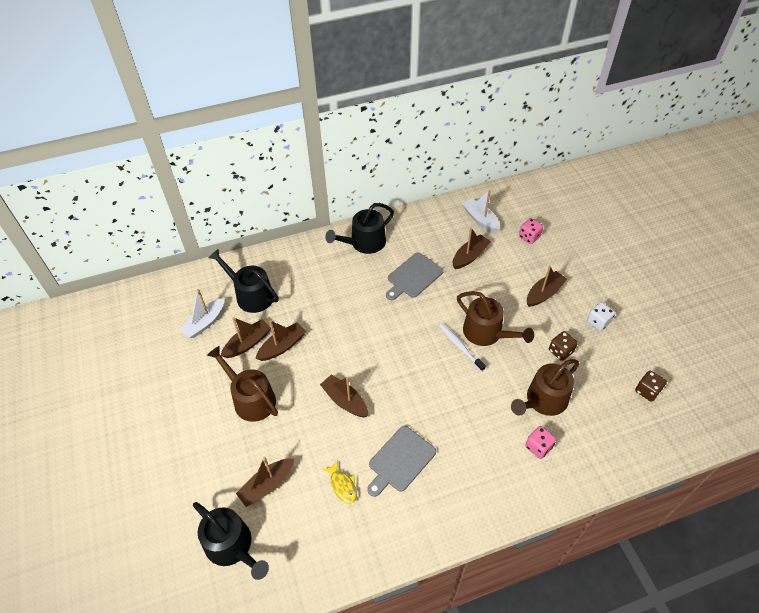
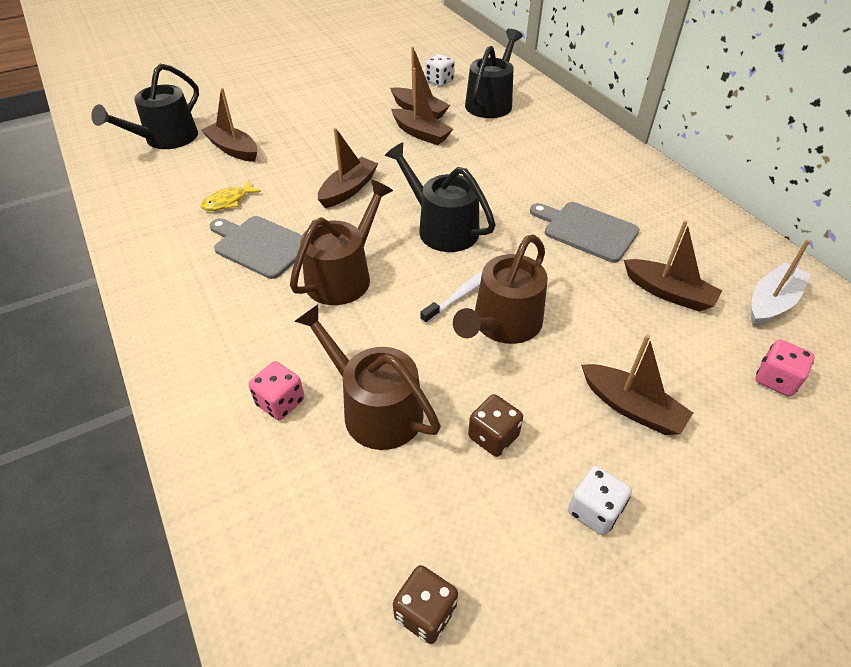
camera: 80 degrees right, 5 degrees down
white boat [179,289,225,338] -> white dice [426,54,455,87]
brown watering can [207,346,278,422] -> brown watering can moved to [290,180,393,305]
black watering can [325,203,394,254] -> black watering can moved to [385,143,496,252]

